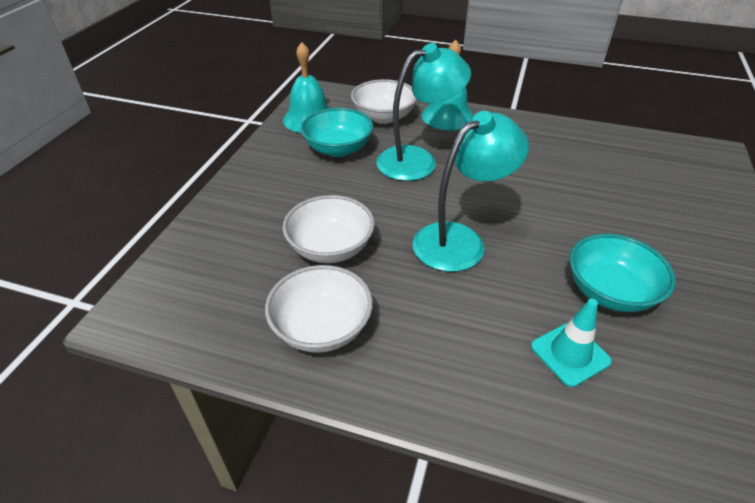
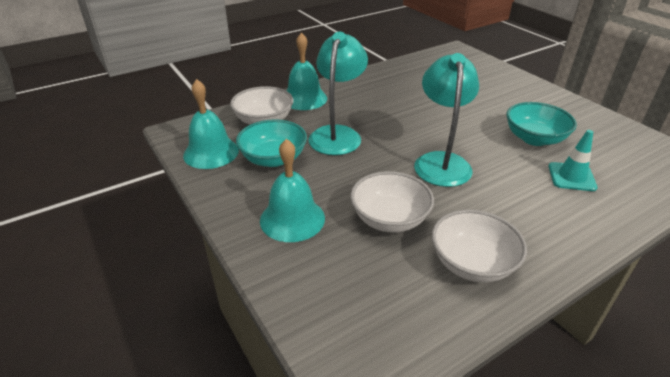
camera: 50 degrees left, 5 degrees down
none -> turquoise bell [260,139,325,242]

